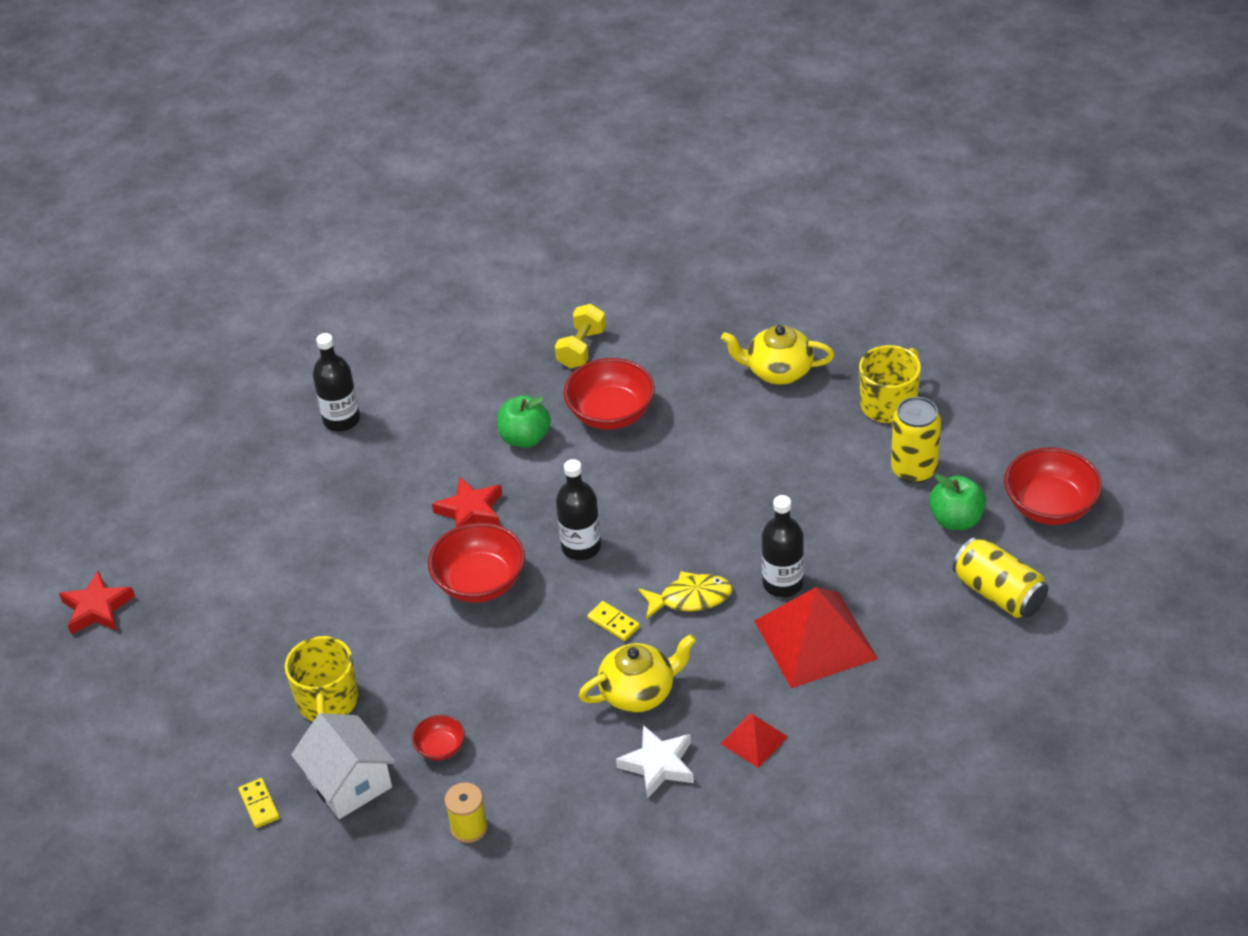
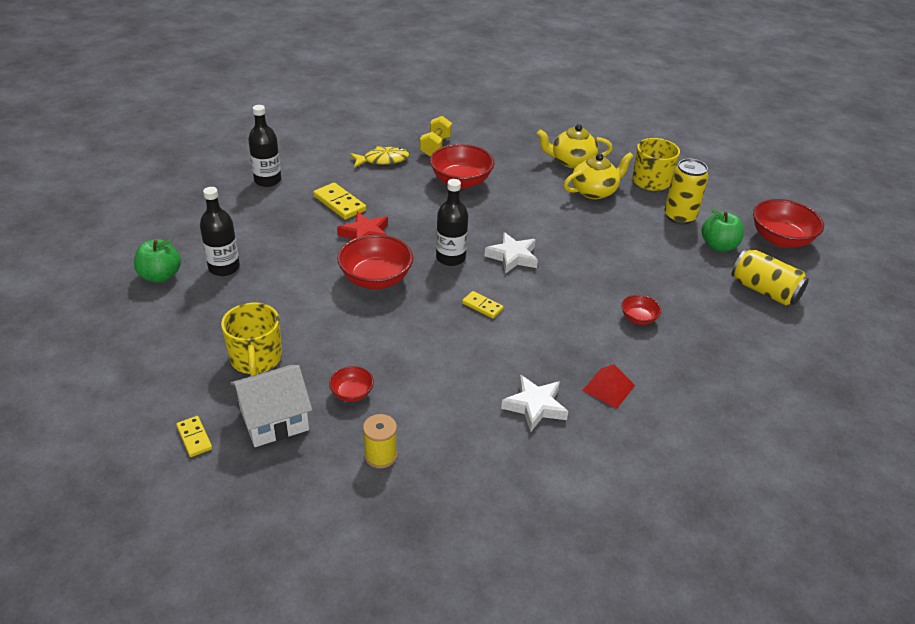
camera: 10 degrees left, 5 degrees down
red star [59,570,135,635] -> none
white house [291,713,396,819] -> white house turned 75 degrees counterclockwise [230,365,312,447]
green apple [497,395,551,448] -> green apple moved to [134,239,181,283]
yellow teapot [579,634,696,713] -> yellow teapot moved to [564,152,634,199]
yellow fish [638,571,732,620] -> yellow fish moved to [350,146,409,168]
red pyramid [754,587,878,688] -> red bowl [621,295,661,325]
black bottle [762,495,804,597] -> black bottle moved to [200,187,240,276]
none -> yellow domino [313,183,366,220]
none -> white star [485,232,538,274]

